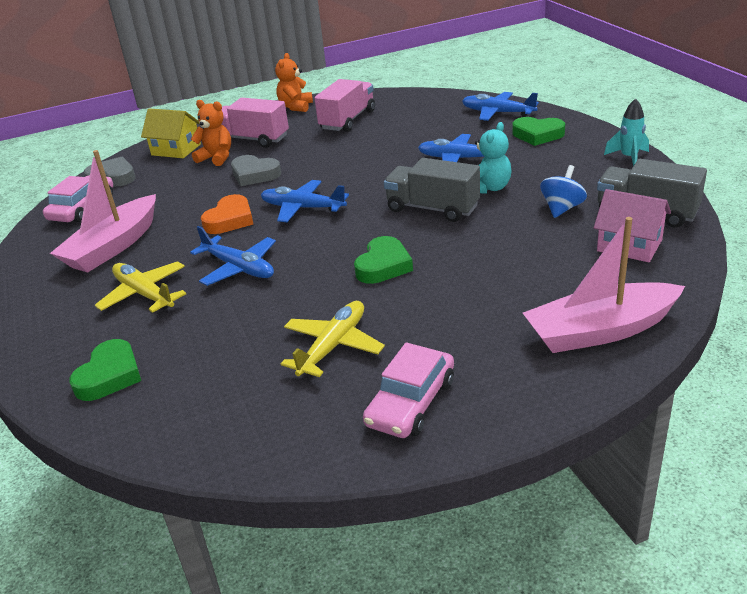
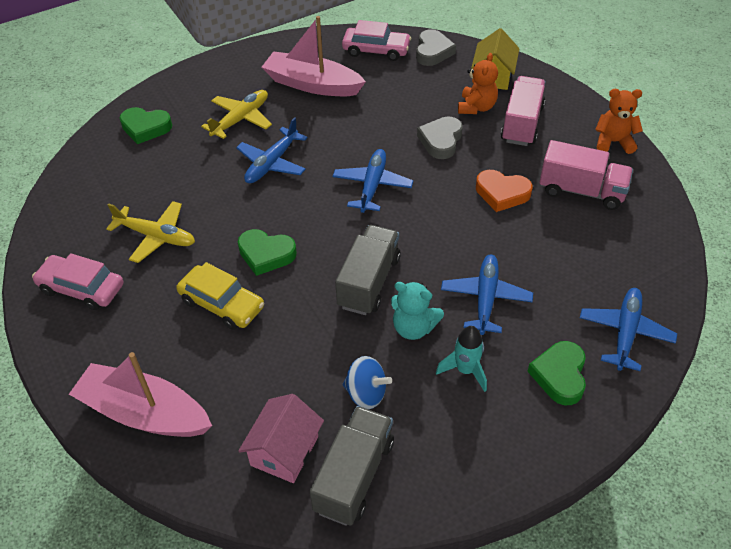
camera: 80 degrees right, 15 degrees up
orange heart [201,194,253,234] -> orange heart moved to [476,170,532,212]
pink boat [523,217,685,353] -> pink boat turned 45 degrees counterclockwise [69,352,212,437]
turquoise rocket [604,98,649,166] -> turquoise rocket moved to [436,326,487,392]
none -> yellow car [176,262,264,330]

